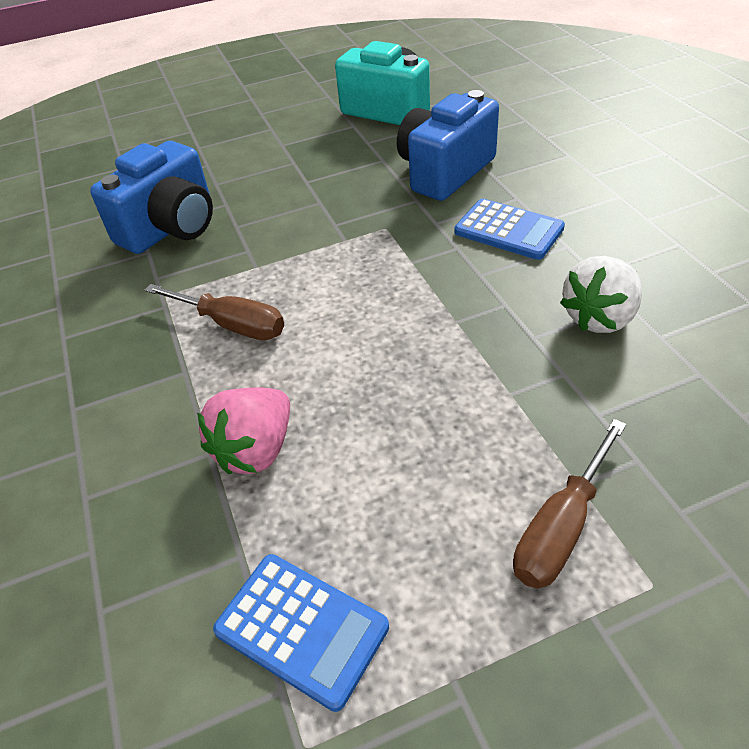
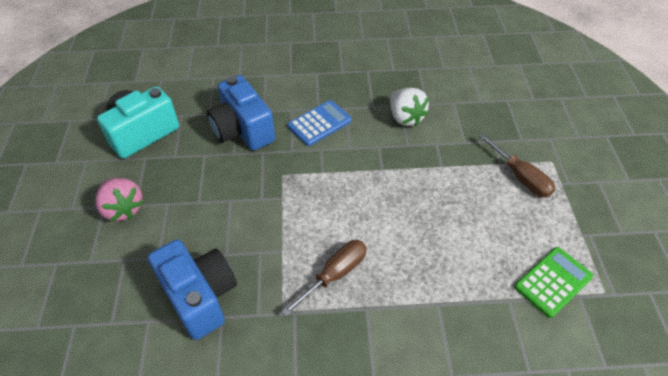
camera: 75 degrees left, 5 degrees up
pink strawberry [197,387,290,474] -> pink strawberry moved to [95,178,144,222]
blue calculator [213,554,389,712] -> green calculator [514,247,593,318]

